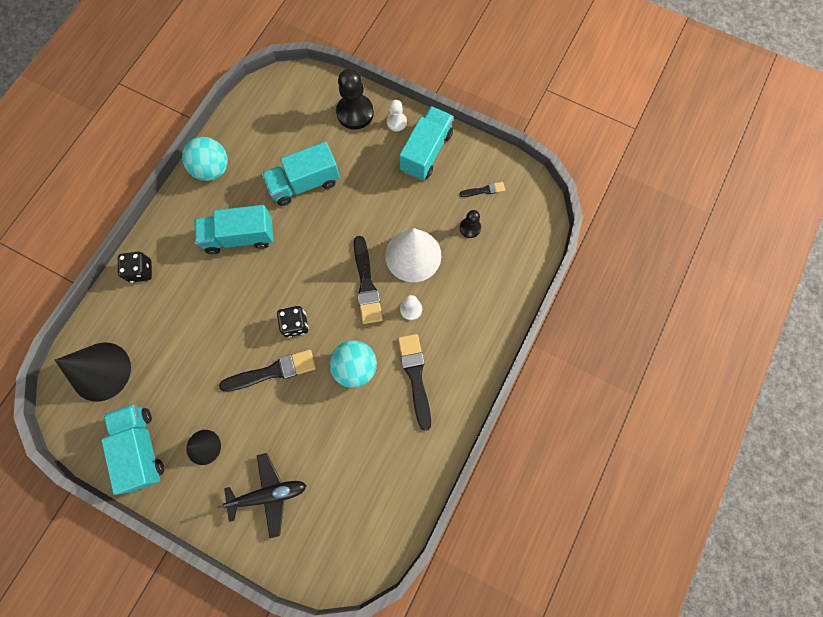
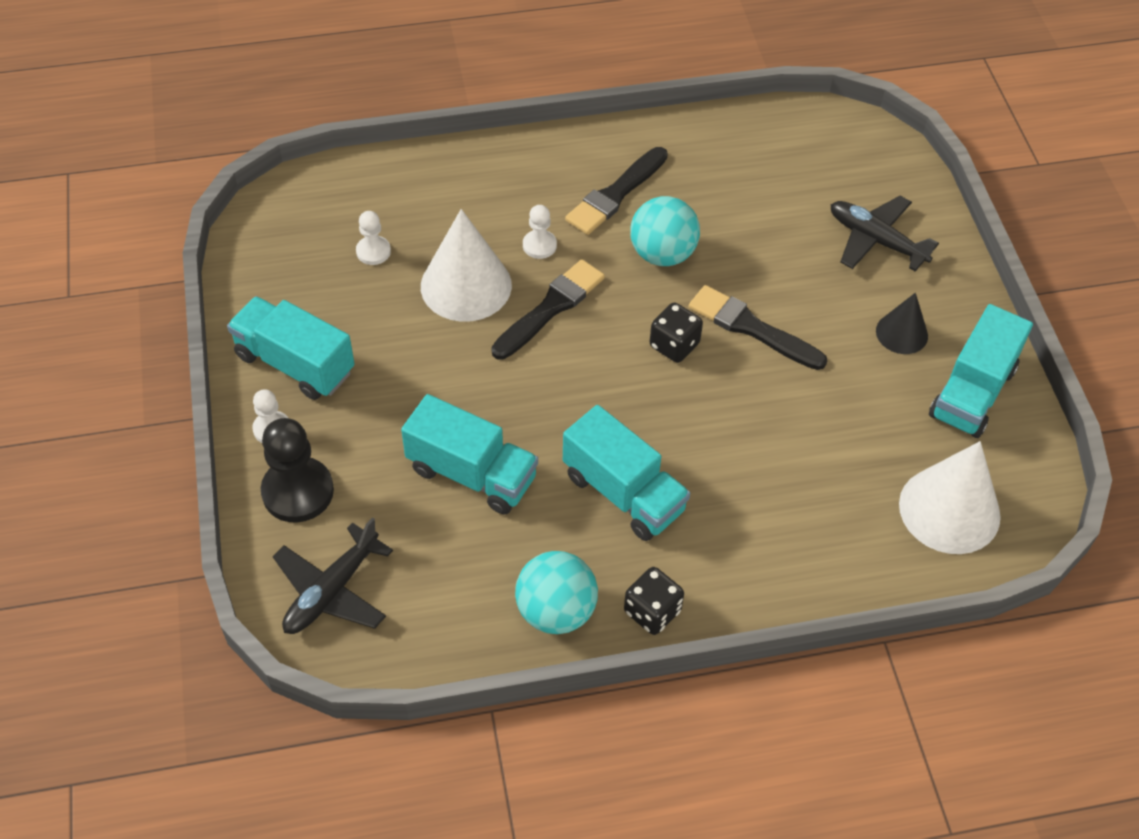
camera: 130 degrees left, 20 degrees down
black cone [55,342,131,402] -> white cone [899,441,1001,554]
black dice [118,252,152,283] -> black dice moved to [624,567,684,635]
turquoise truck [399,106,454,180] -> turquoise truck turned 45 degrees clockwise [227,296,355,400]
black brush [459,182,505,197] -> none
black pawn [460,210,481,238] -> white pawn [356,211,391,265]
none -> black plane [273,517,393,634]

